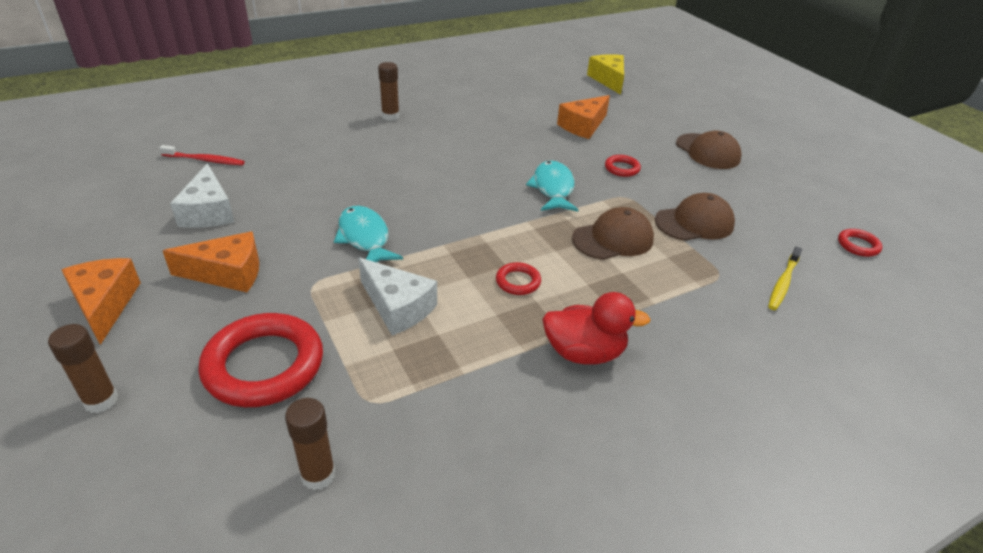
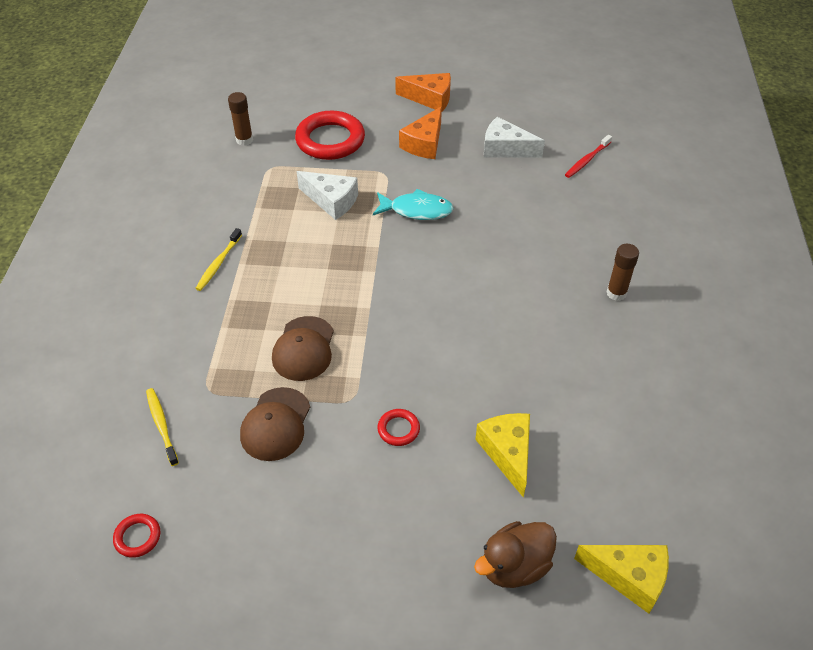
camera: 125 degrees right, 10 degrees up
brown glue stick [48,324,118,413] -> none
white cheese [358,257,437,335] -> white cheese turned 135 degrees counterclockwise [297,171,358,220]
red ring [496,262,541,295] -> none
turquoise fish [526,160,578,212] -> none
red duck [542,292,651,365] -> yellow toothbrush [195,228,242,291]
orange cheese [557,95,610,139] -> yellow cheese [475,413,530,498]
brown cap [676,131,742,169] -> none
none -> brown duck [474,521,557,588]

